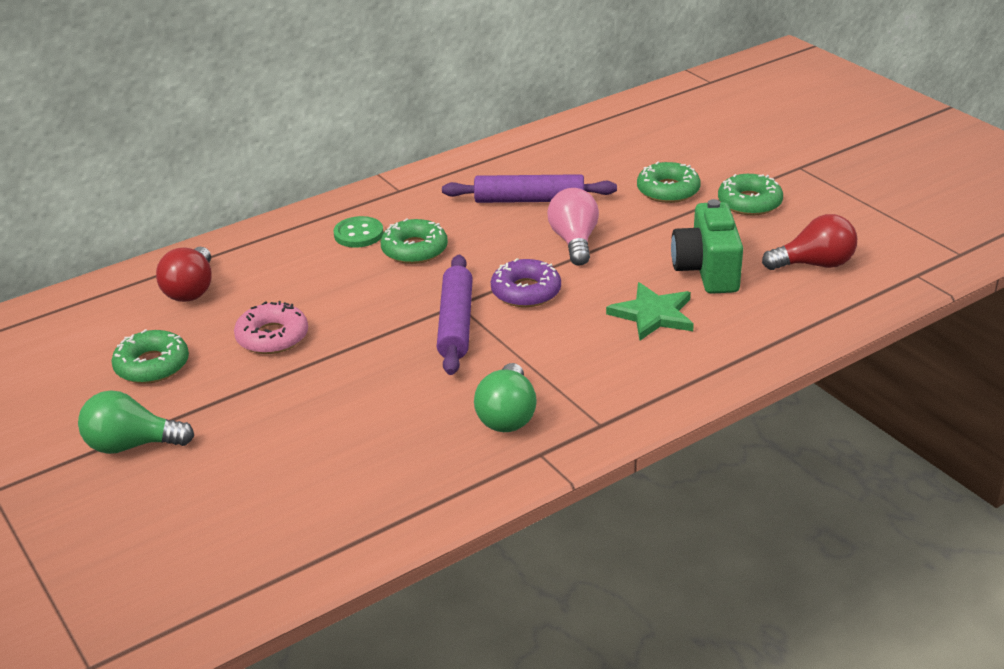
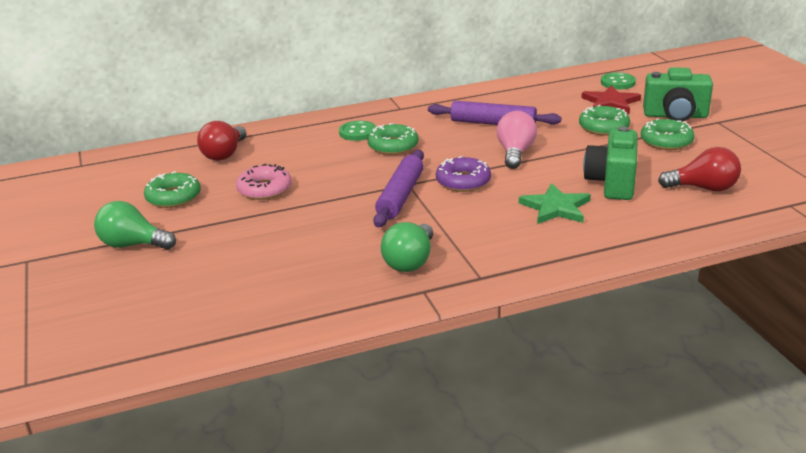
camera: 15 degrees right, 5 degrees down
none -> red star [581,85,641,114]
none -> green button [601,72,636,89]
none -> green camera [643,67,713,122]

